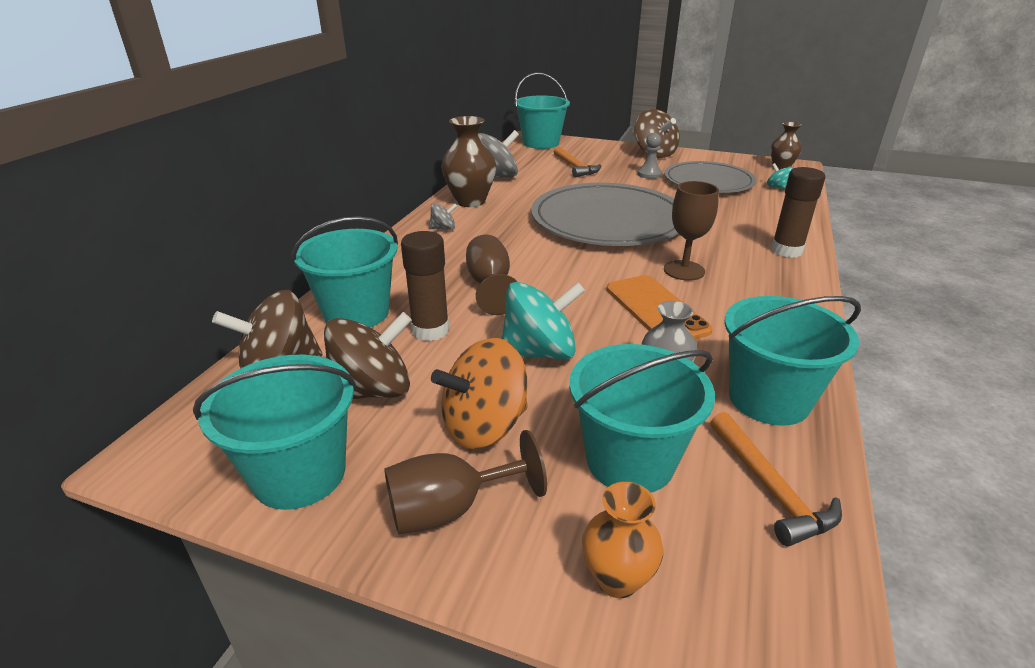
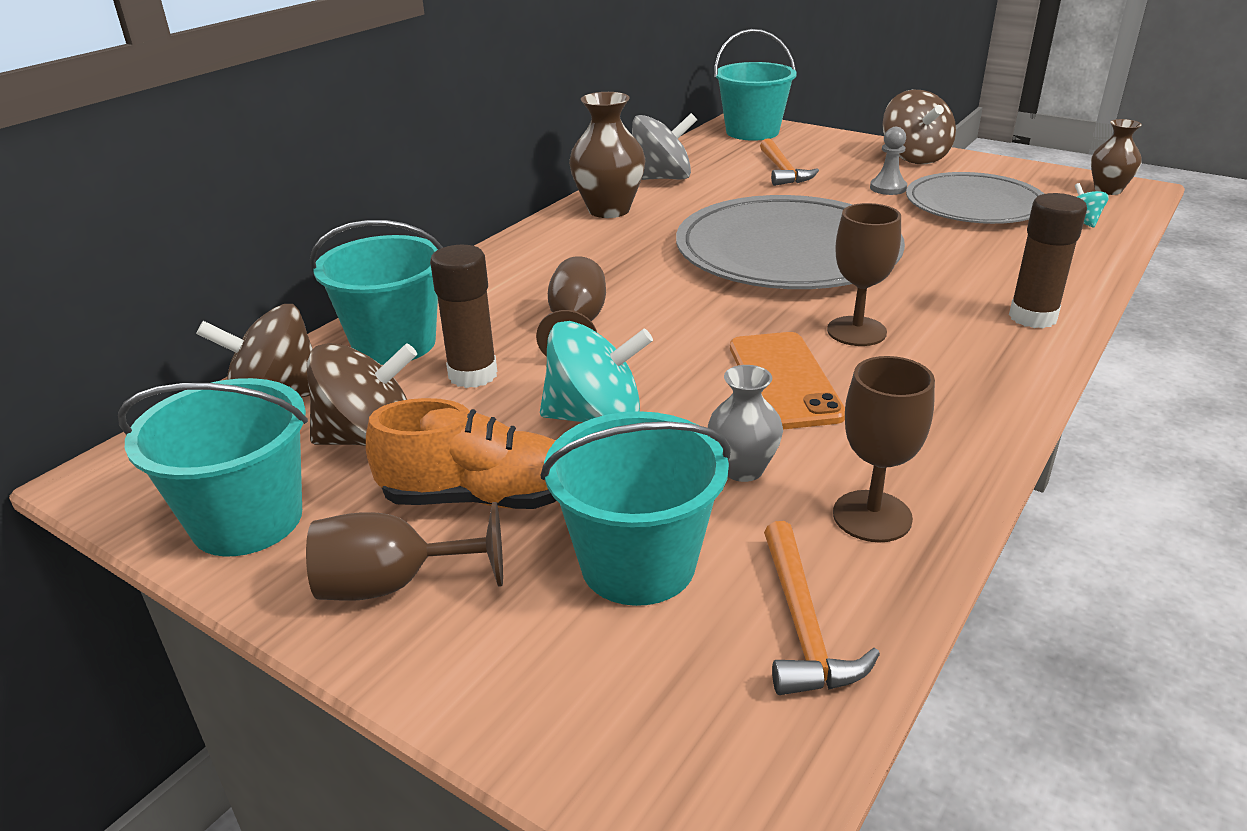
camera: 15 degrees right, 0 degrees up
grey spinning top [429,203,457,230] -> none
orange spinning top [431,338,528,449] -> orange shoe [366,398,557,509]
orange vase [582,482,663,598] -> none
turquoise bucket [724,296,861,426] -> brown goblet [833,356,935,542]

